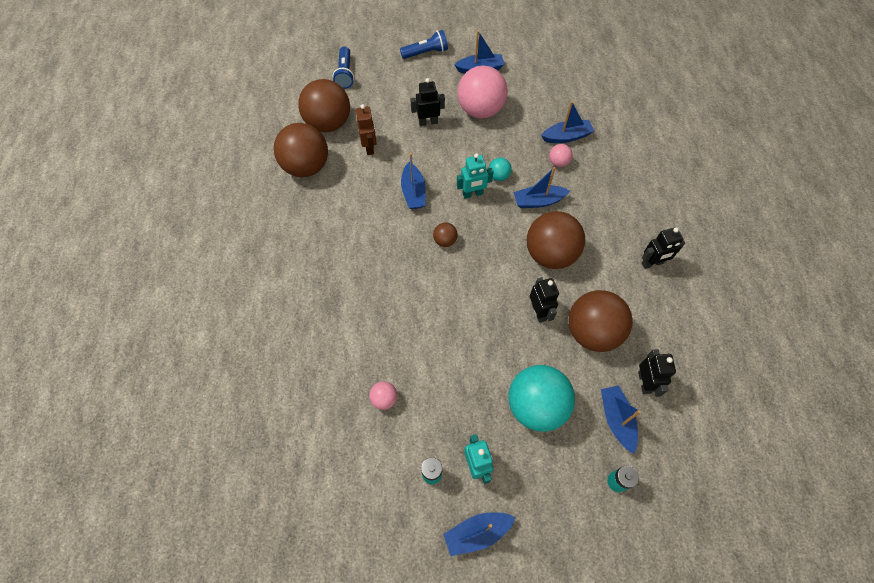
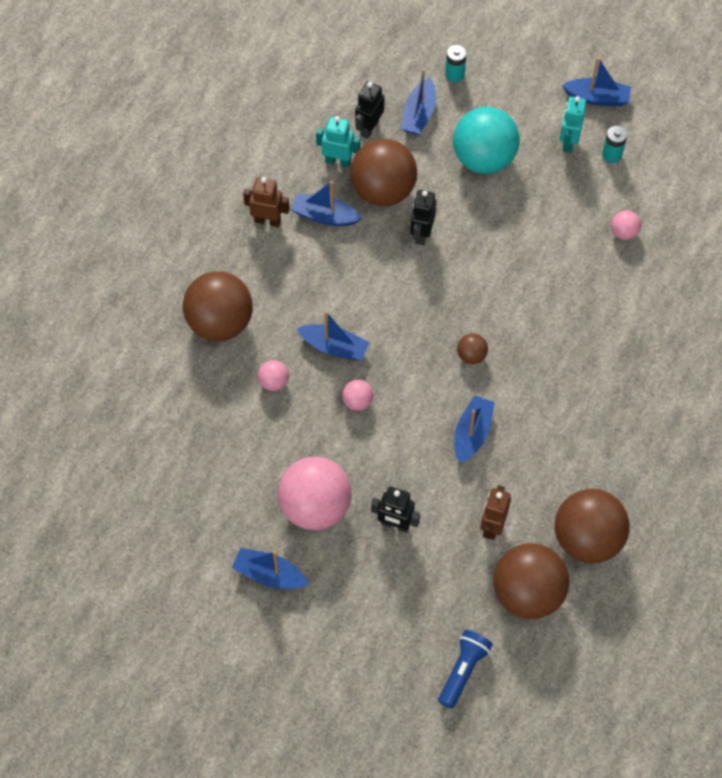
camera: 150 degrees left, 0 degrees up
blue flashlight [400,30,448,59] -> none
turquoise robot [457,153,494,199] -> turquoise robot moved to [316,116,360,168]
turquoise ball [489,158,512,181] -> pink ball [342,380,373,411]
brown ball [527,211,585,269] -> brown ball moved to [183,271,253,341]
blue boat [541,101,594,143] -> blue boat moved to [291,181,362,226]
black robot [642,227,685,269] -> brown robot [243,177,289,227]

